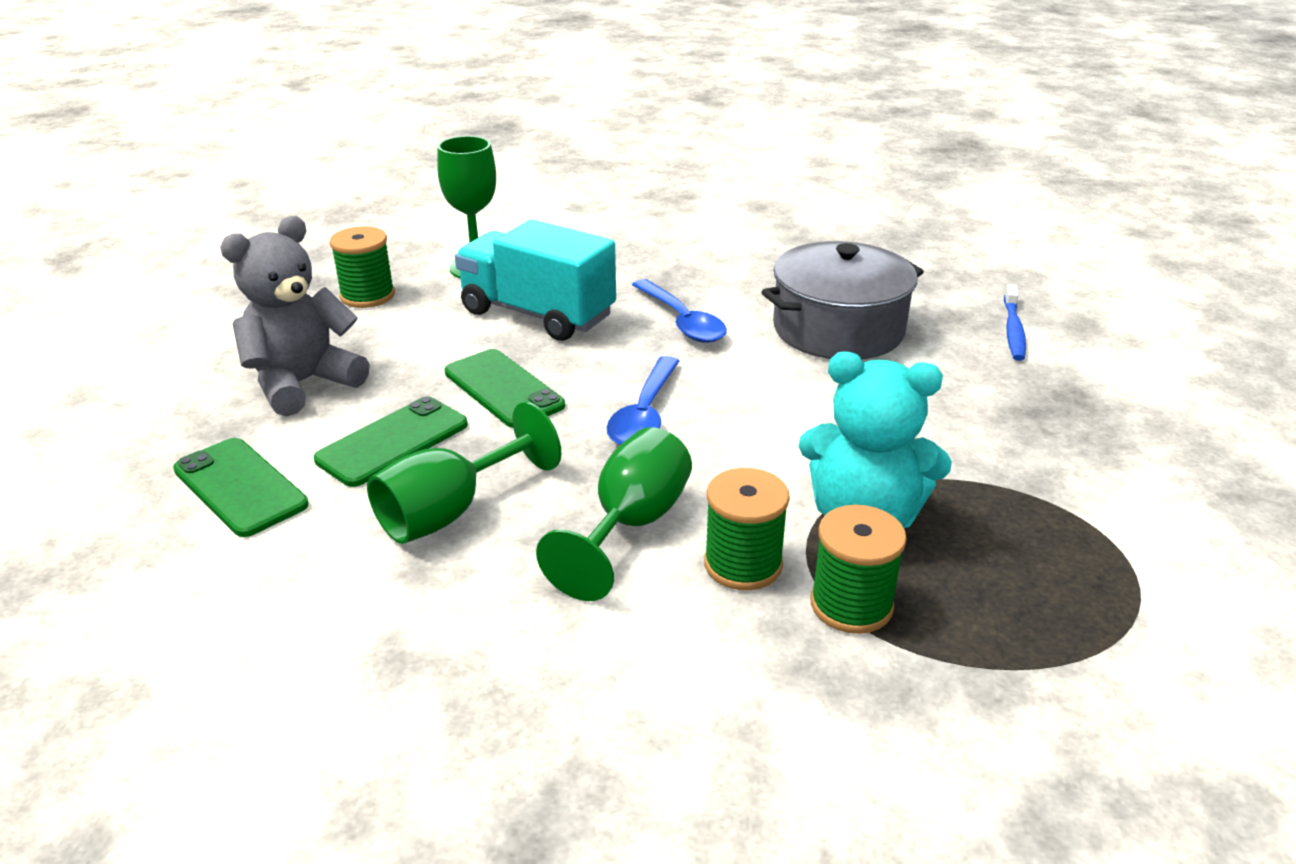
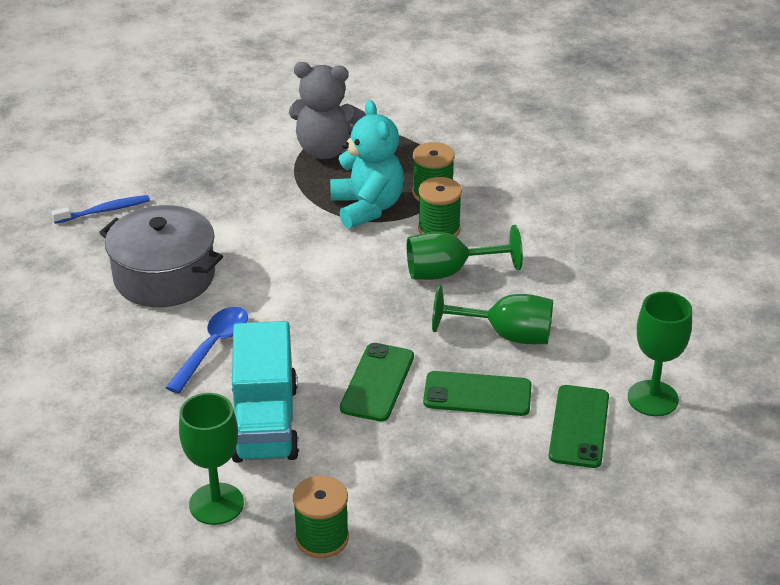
camera: 125 degrees left, 5 degrees up
grey teddy bear [220,216,370,416] -> grey teddy bear moved to [289,62,366,159]
blue spoon [606,356,679,445] -> none
none -> green goblet [628,292,692,416]

